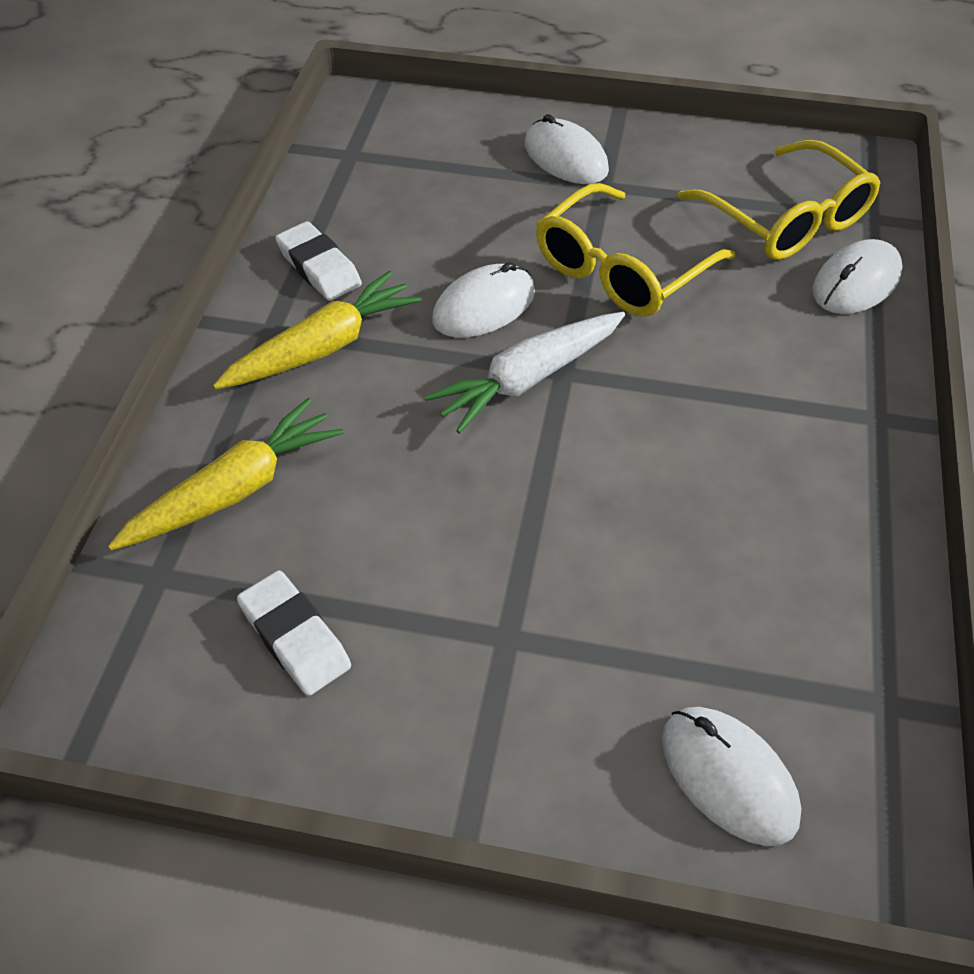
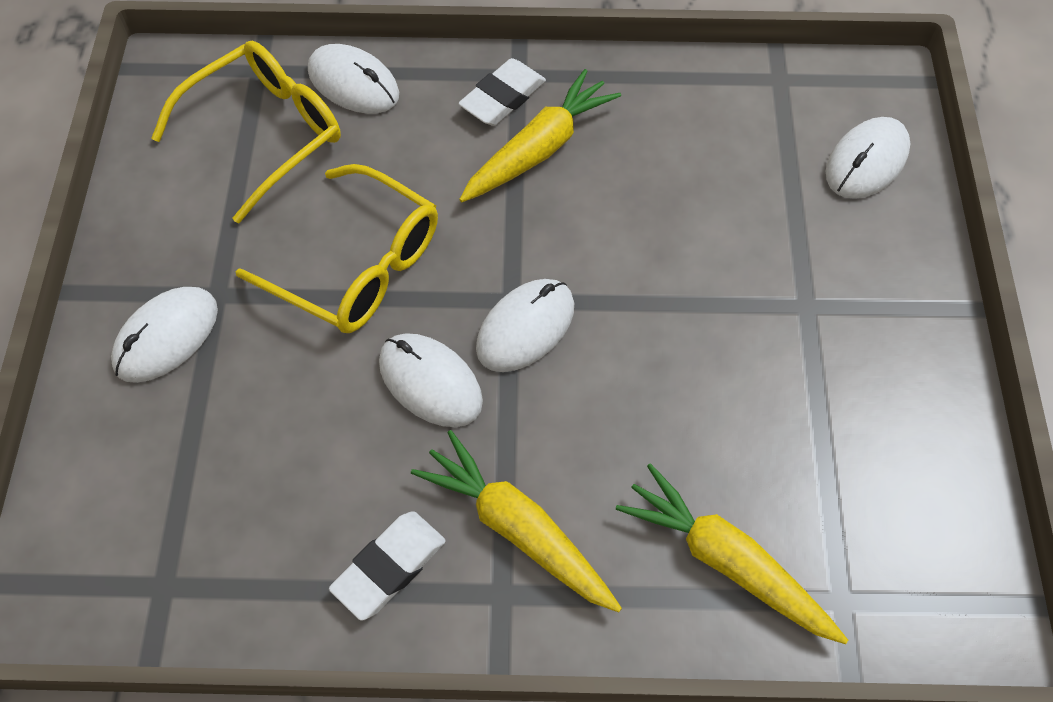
camera: 100 degrees left, 10 degrees up
white eraser [237,570,351,696] -> white eraser moved to [458,58,546,126]
white carrot [425,312,625,434] -> white mouse [476,279,574,372]
none -> yellow carrot [459,69,621,202]

